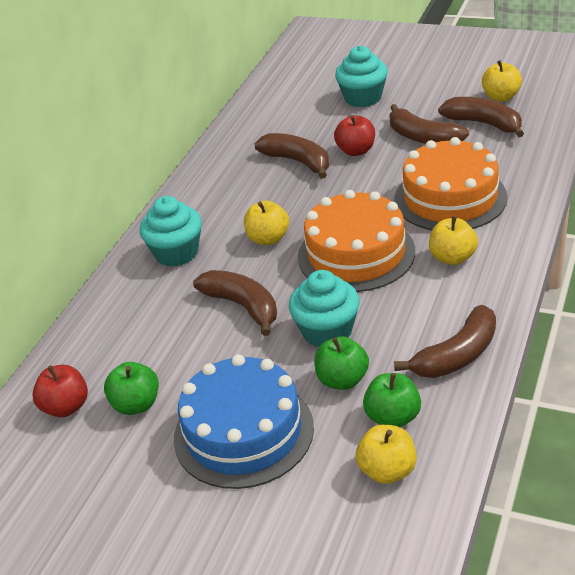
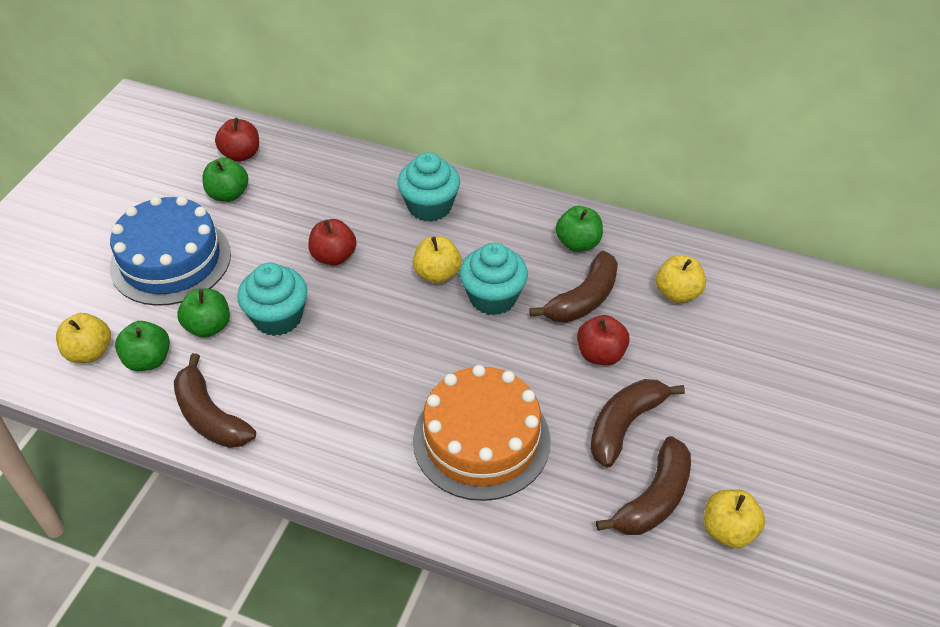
camera: 85 degrees right, 10 degrees up
brown banana [193,270,277,336] -> red apple [308,219,356,266]
orange cake [298,190,415,292] -> none
turquoise cupcake [335,46,388,107] -> turquoise cupcake moved to [460,243,528,315]
yellow apple [429,216,478,265] -> yellow apple moved to [656,255,706,303]
none -> green apple [556,206,603,252]

